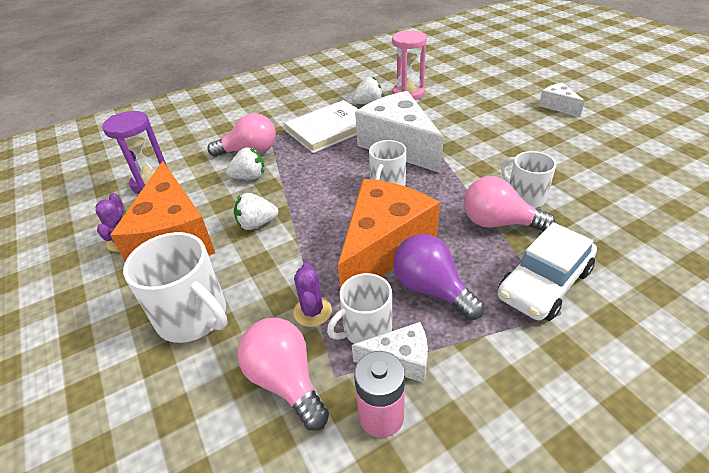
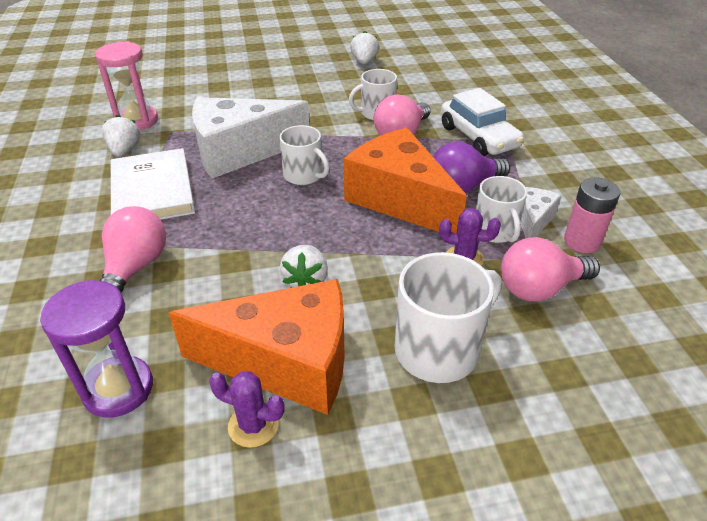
camera: 75 degrees left, 0 degrees up
white strawberry [226,147,264,180] -> white strawberry moved to [350,31,379,64]
white cheese [539,83,585,117] -> none

